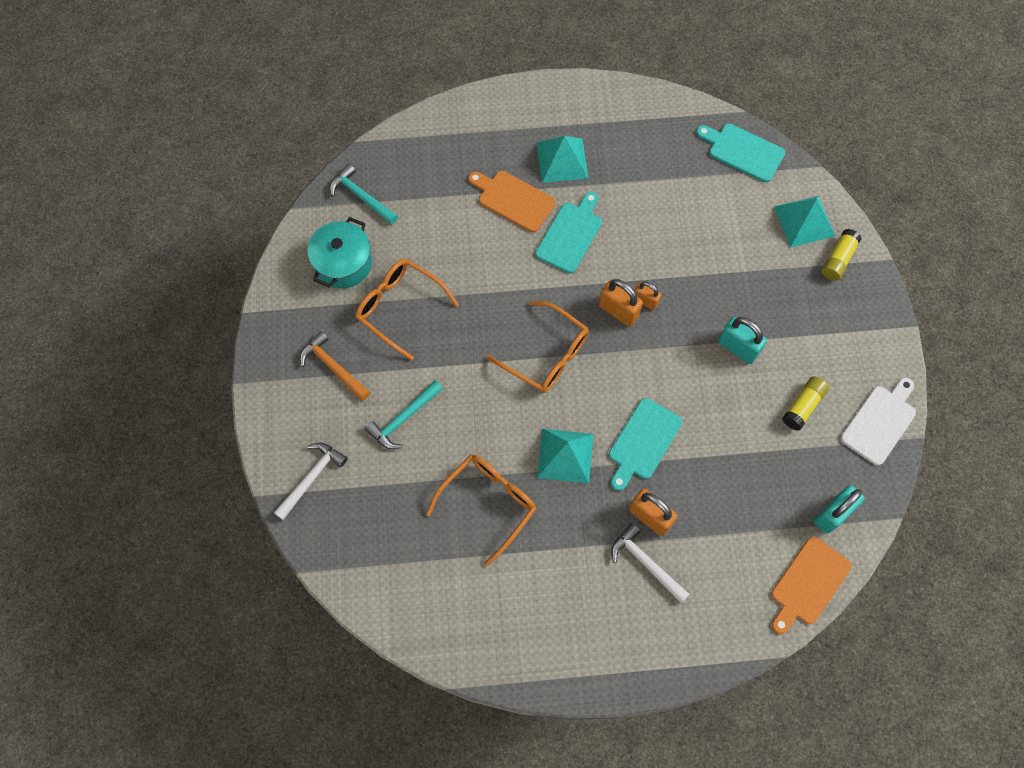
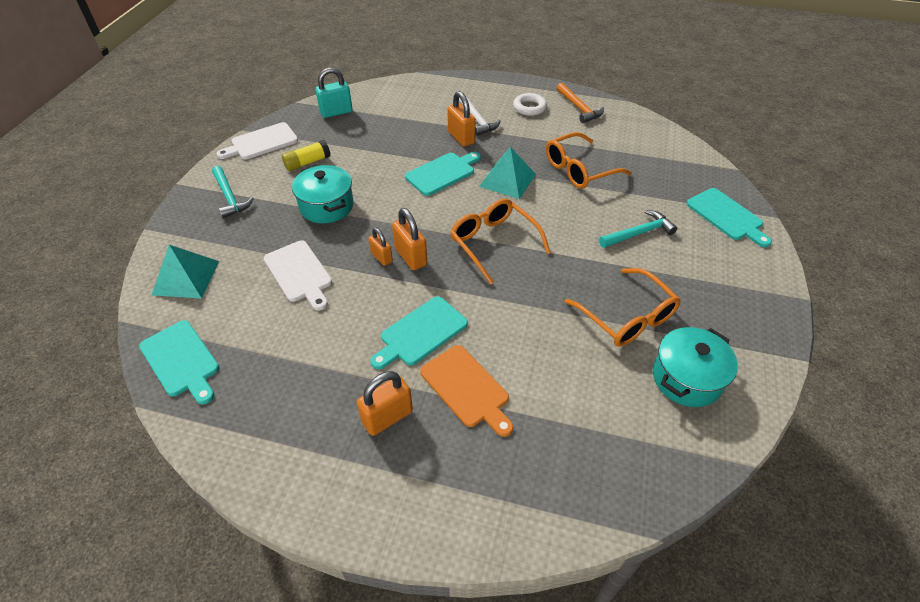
camera: 160 degrees left, 20 degrees down
white hammer [274,442,348,520] -> turquoise cutting board [687,188,772,247]
orange hammer [300,331,370,401] -> orange hammer moved to [556,83,604,123]
turquoise hammer [330,164,398,225] -> turquoise hammer moved to [212,166,254,219]
turquoise pyramid [537,136,589,183] -> orange padlock [357,371,413,436]
turquoise padlock [718,317,767,364] -> turquoise pot [292,165,354,223]
orange cutting board [771,537,852,634] -> none
yellow glue stick [821,229,862,281] -> none
none -> white cutting board [264,240,332,310]
none -> white ring [513,93,547,116]

